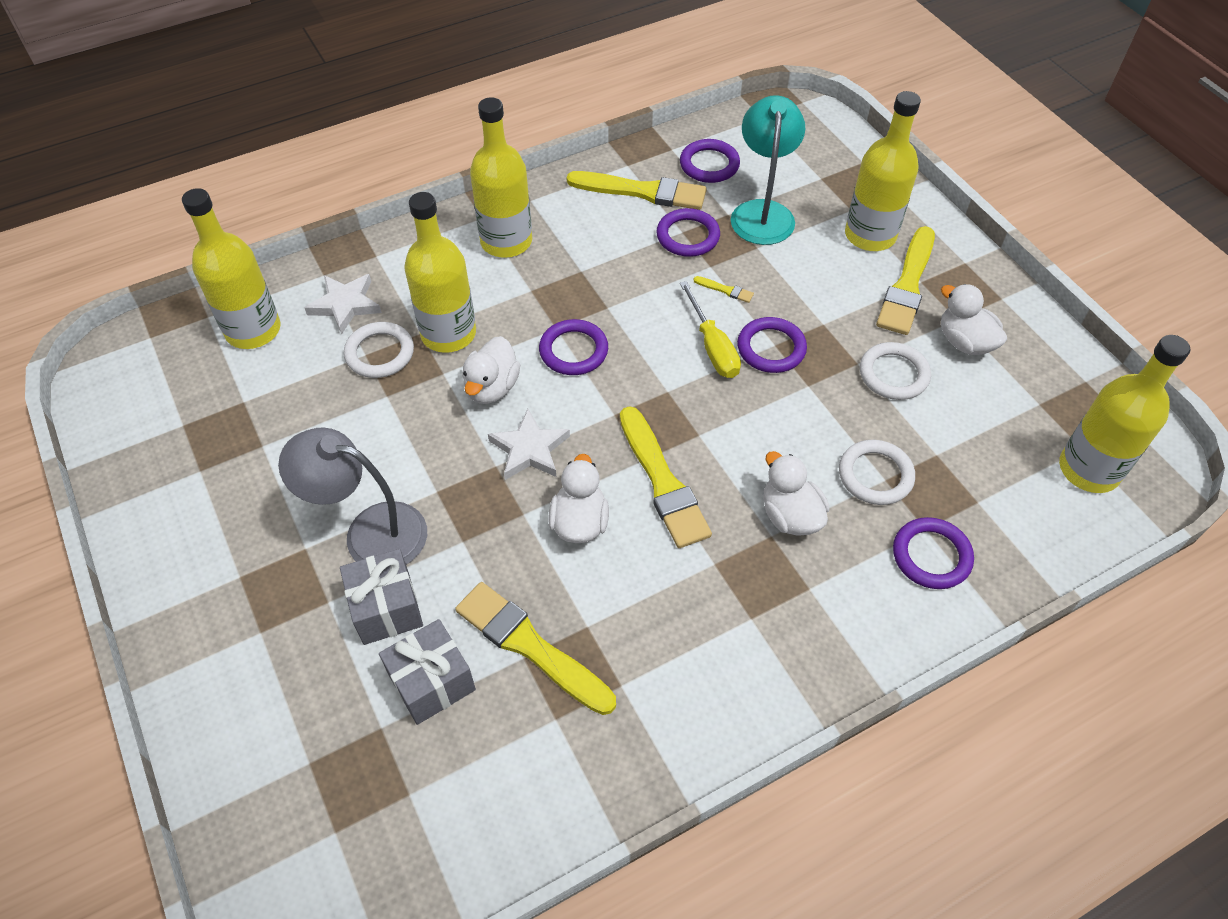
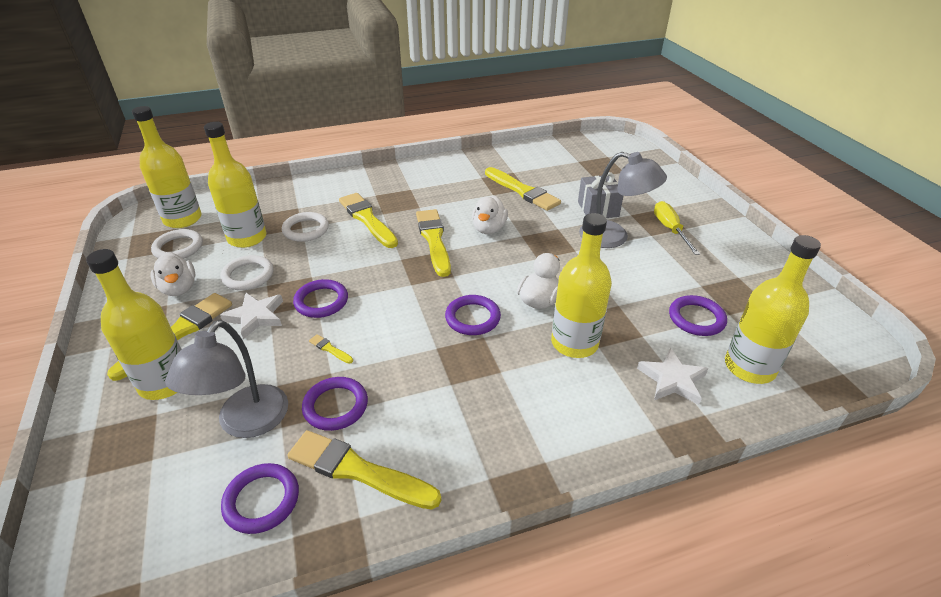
camera: 170 degrees left, 15 degrees down
white ring [344,322,414,378] -> white ring moved to [151,229,203,259]
grey gift [379,619,476,725] -> none
yellow bottle [470,97,532,258] -> yellow bottle moved to [204,122,267,248]
white star [488,409,570,480] -> white star moved to [220,293,283,339]
yellow screwdriver [680,281,741,378] -> yellow screwdriver moved to [654,201,700,255]
turquoise lamp [731,95,805,245] -> grey lamp [165,320,288,438]
white duck [763,451,830,536] -> yellow brush [339,193,398,248]
purple ring [893,517,974,589] -> purple ring moved to [669,295,727,336]

